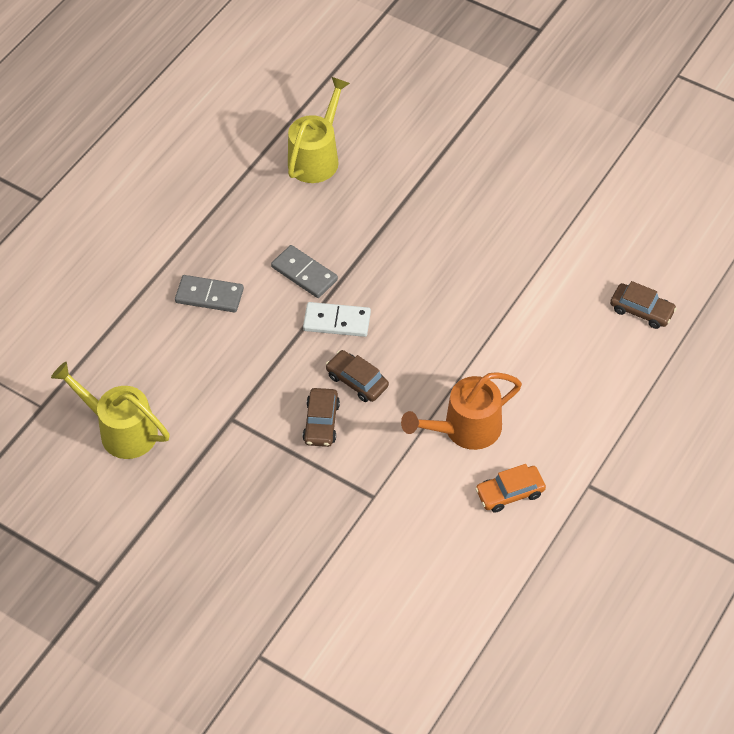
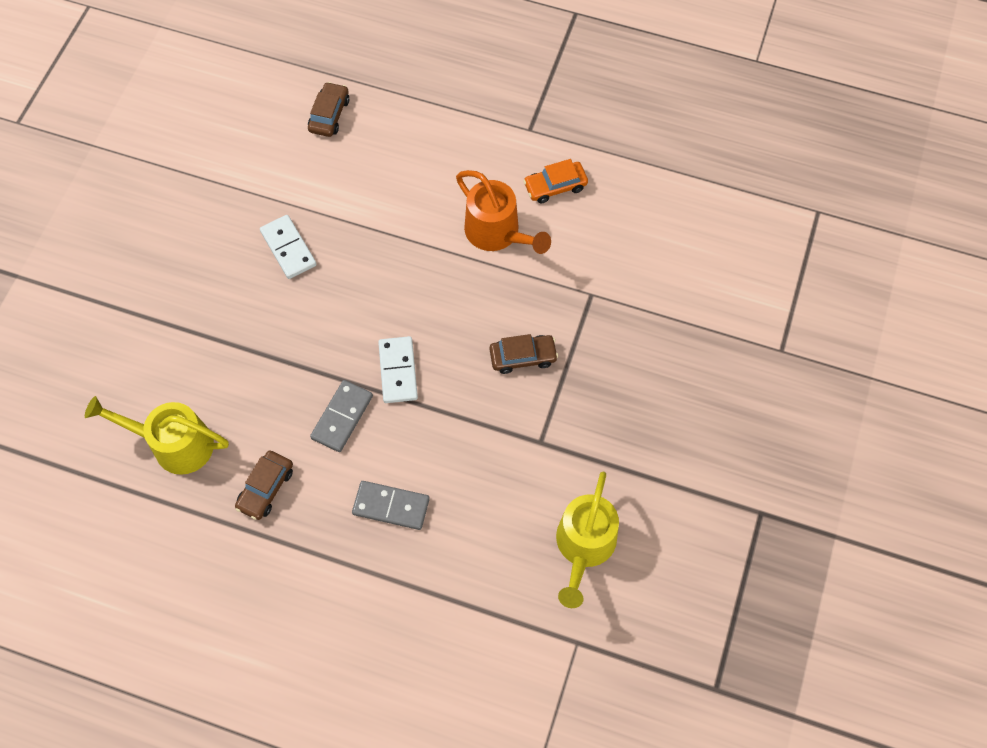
camera: 105 degrees left, 10 degrees up
grey domino [175,275,244,312] -> grey domino turned 75 degrees counterclockwise [352,481,430,530]
brown car [326,350,389,402] -> brown car moved to [235,451,293,520]
orange car [475,464,546,513] -> orange car turned 105 degrees clockwise [523,159,588,203]
none -> white domino [260,215,317,279]

